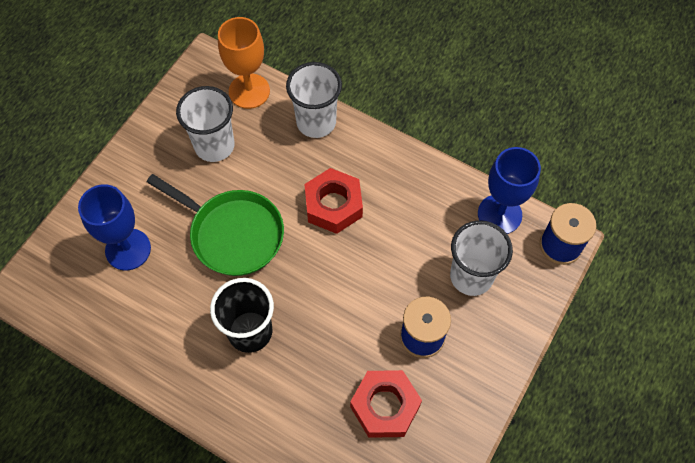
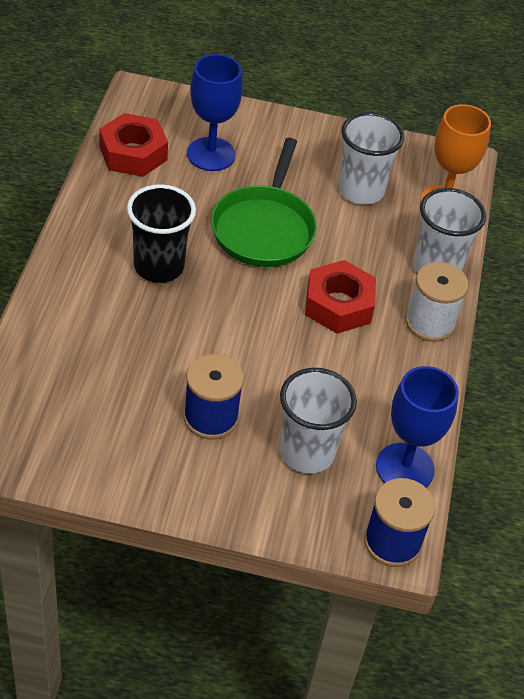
camera: 65 degrees right, 15 degrees down
red nut [350,370,422,438] -> red nut moved to [99,113,168,177]
none -> white spool [405,262,469,342]

